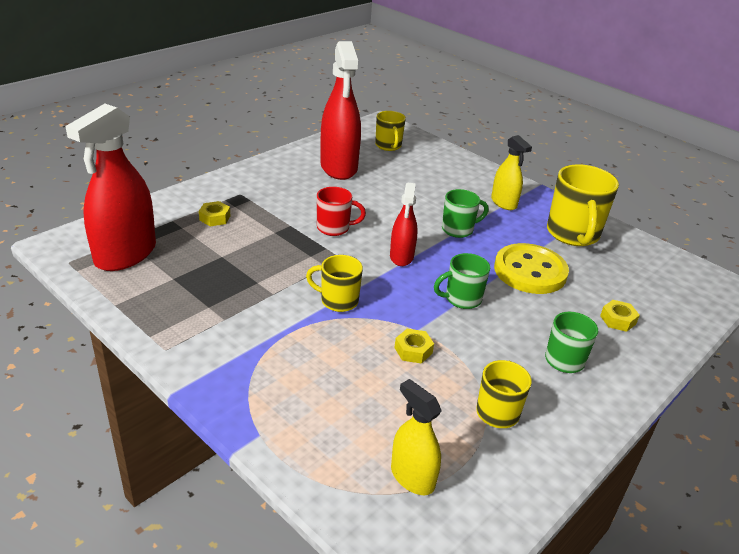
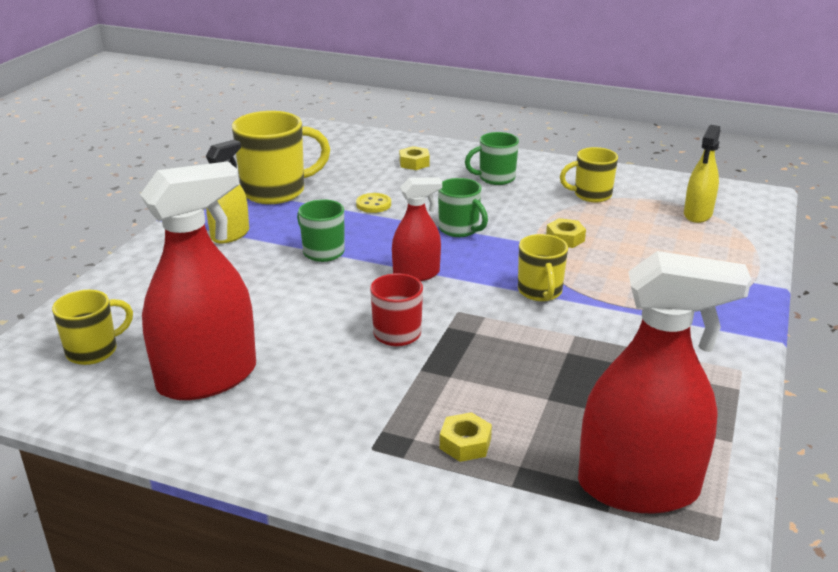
camera: 110 degrees left, 5 degrees down
yellow button [494,243,569,294] -> yellow button [356,193,391,213], size x0.44

